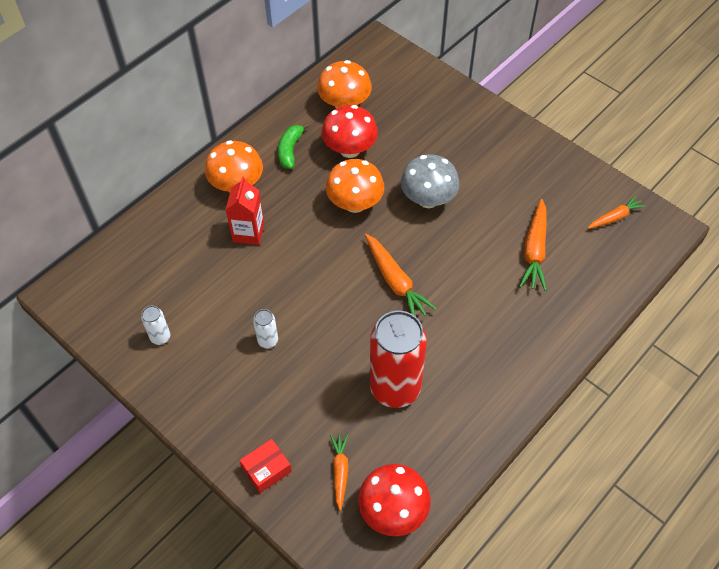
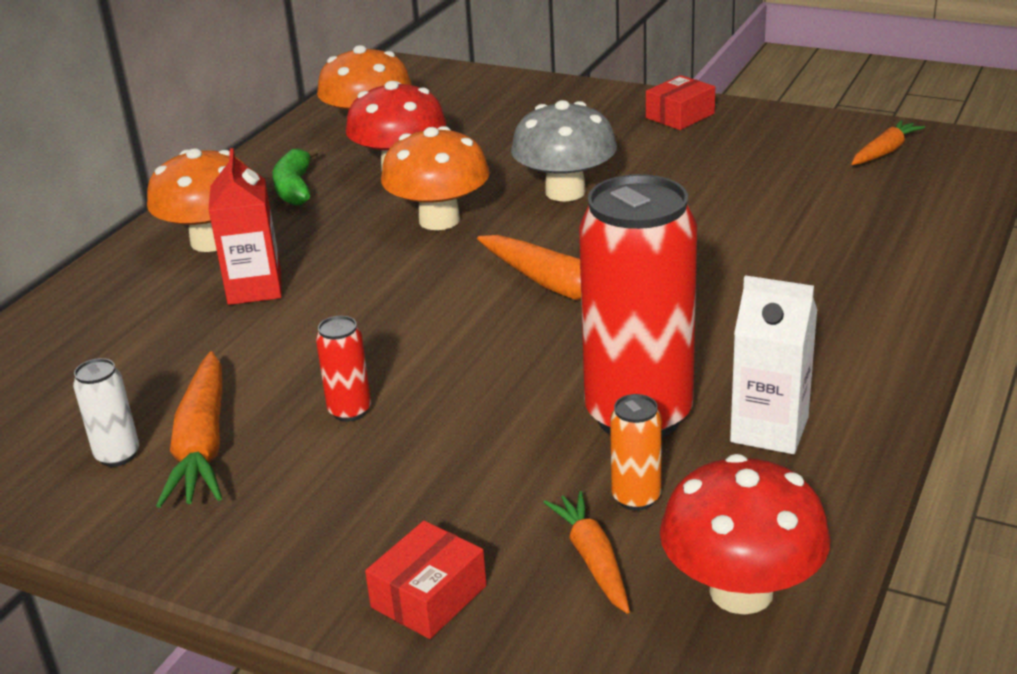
camera: 15 degrees left, 25 degrees down
white can [253,309,278,348] -> red can [316,316,371,422]
orange carrot [519,199,547,291] -> orange carrot moved to [156,351,222,508]
none -> orange can [610,394,662,511]
none -> red box [646,75,715,130]
none -> white carton [730,275,817,454]

